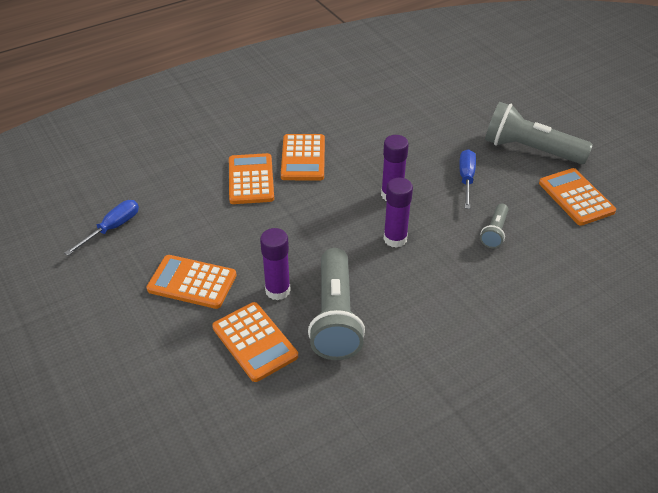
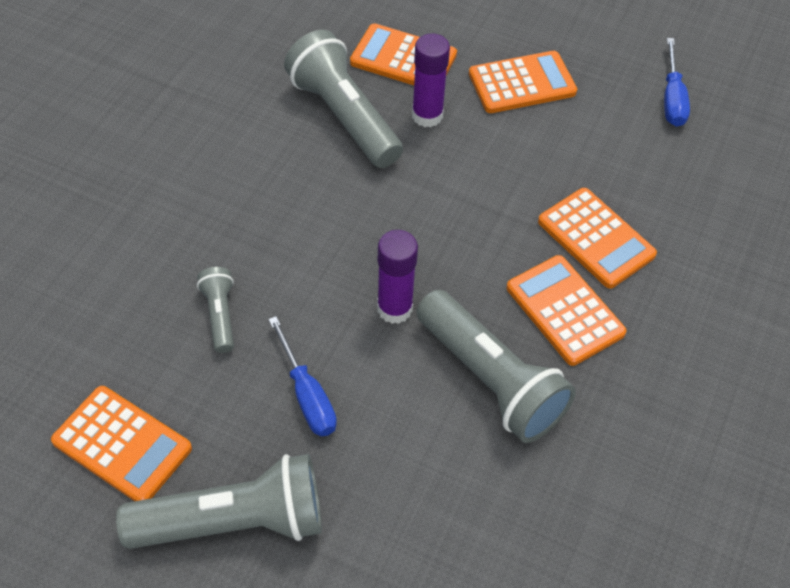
camera: 145 degrees right, 10 degrees up
purple glue stick [383,178,413,248] -> none
none -> grey flashlight [417,290,576,443]

